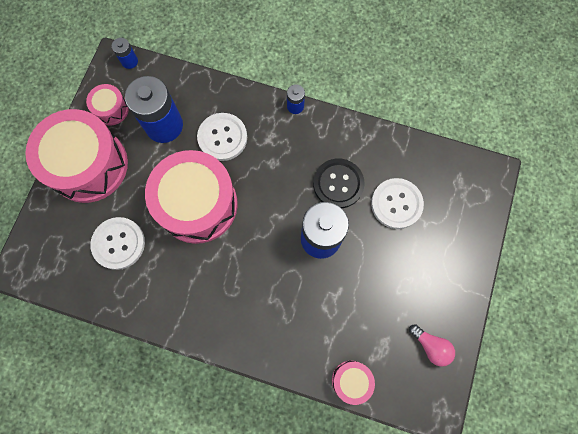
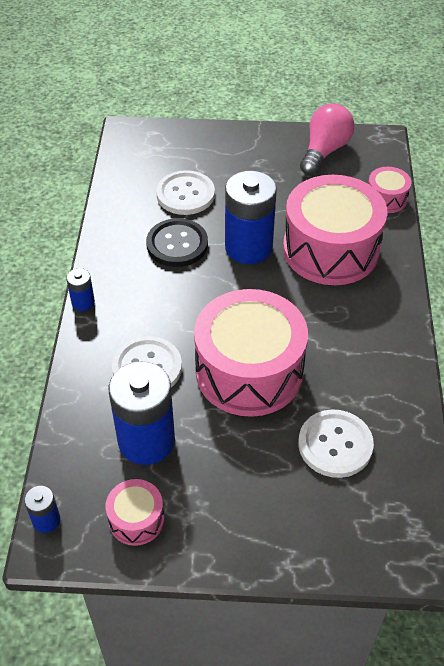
camera: 105 degrees left, 25 degrees down
pink drum [25,109,128,203] -> pink drum moved to [283,175,387,285]
pink light bulb [409,324,455,367] -> pink light bulb [300,103,355,175], size x1.62

